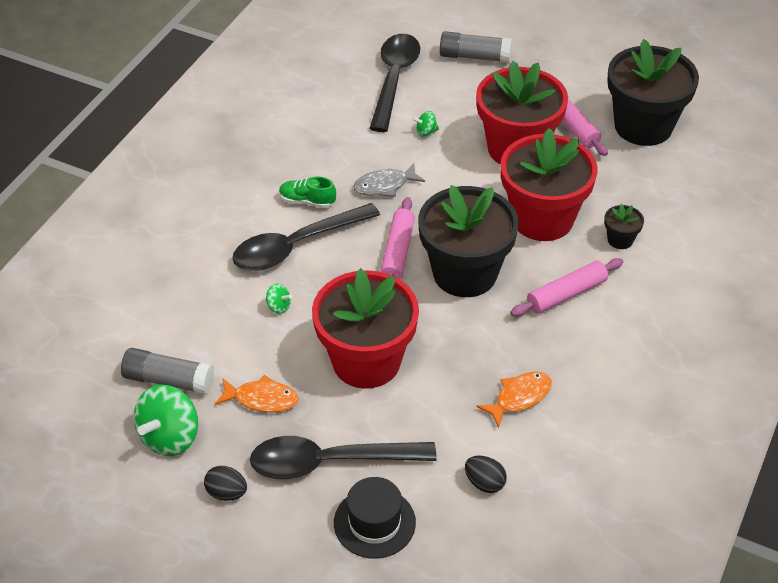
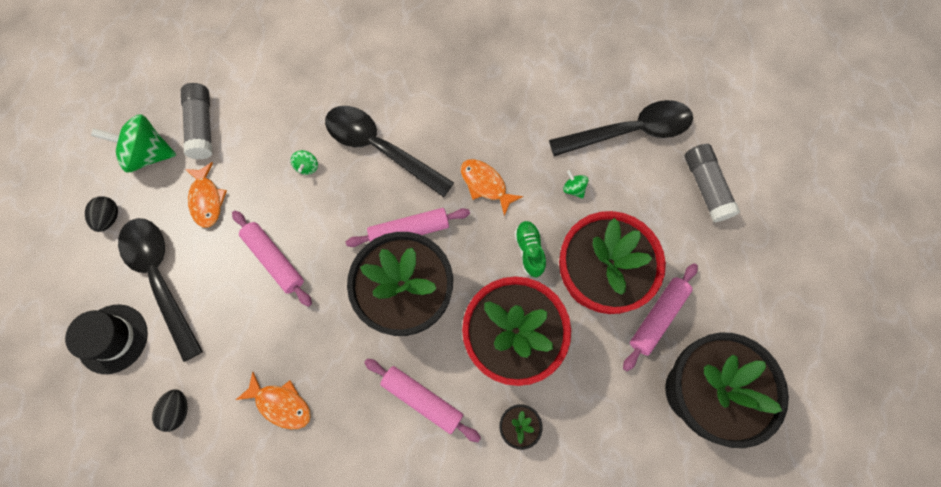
camera: 65 degrees right, 25 degrees up
green shoe [279,176,336,208] -> green shoe moved to [514,221,546,277]
red flower pot [312,268,419,389] -> pink rolling pin [232,211,312,307]
grey fish [353,163,425,197] -> orange fish [461,159,523,216]

